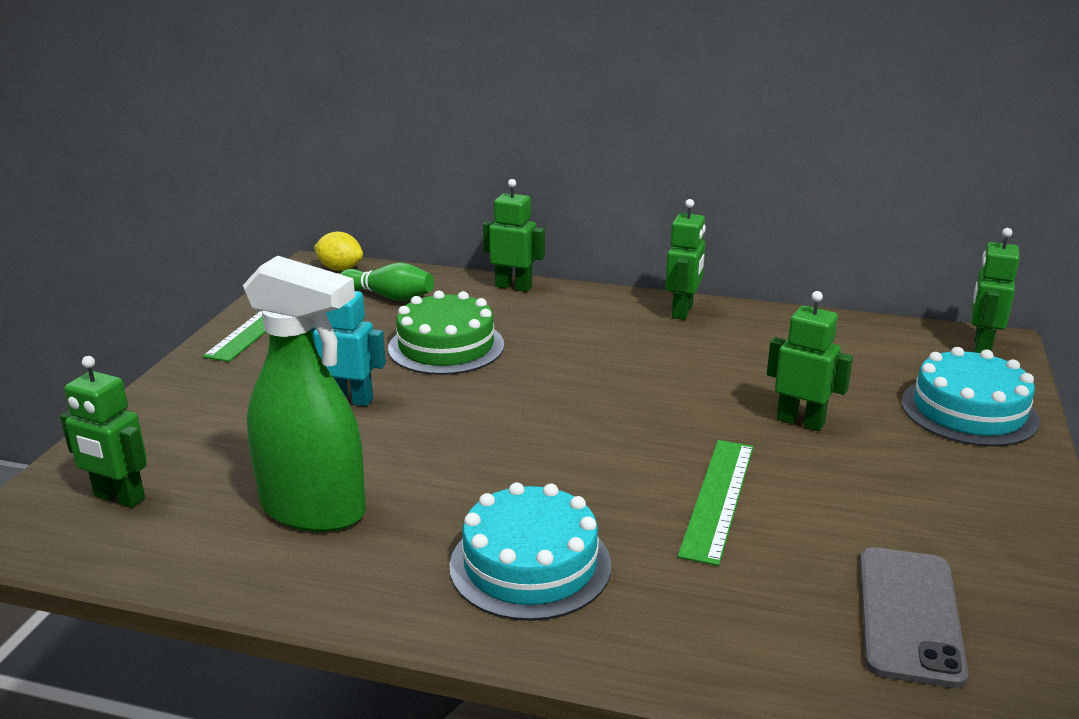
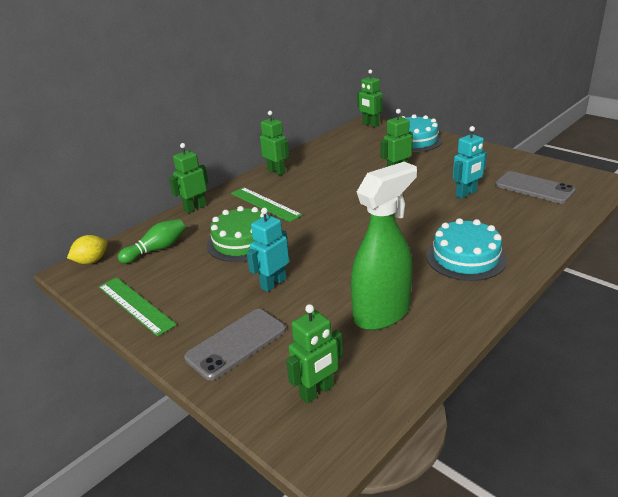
camera: 60 degrees left, 5 degrees up
green ruler [677,440,753,566] -> green ruler moved to [231,187,302,222]
none -> grey phone [184,309,286,381]
none -> turquoise robot [453,126,487,199]

